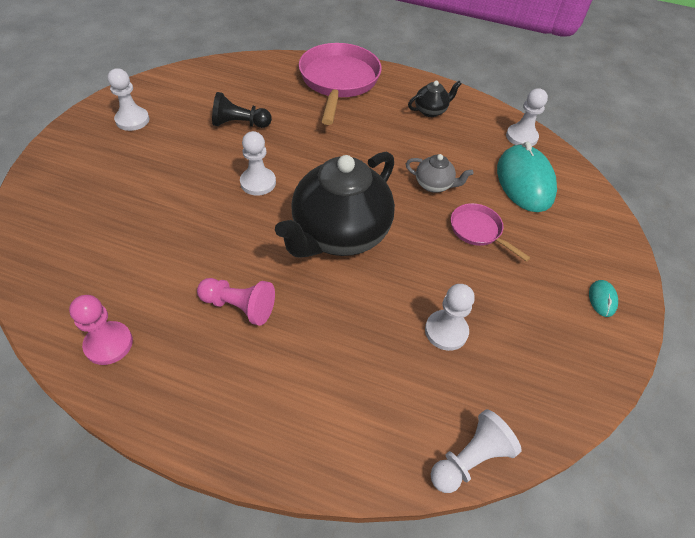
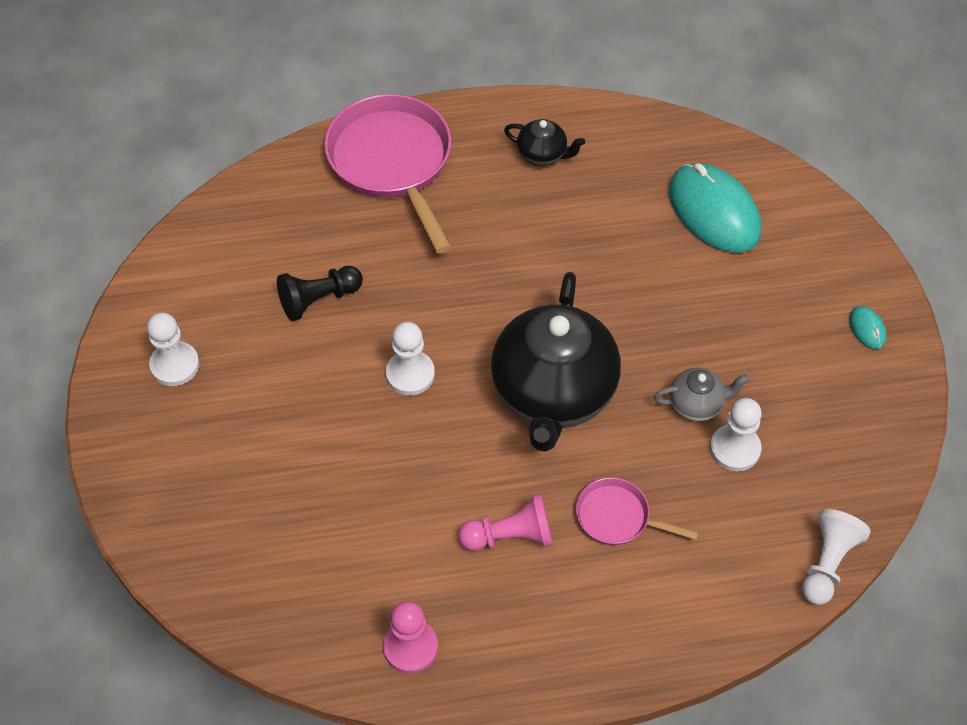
camera: 25 degrees left, 5 degrees up
grey teapot [406,154,473,193] -> grey teapot moved to [654,368,750,421]
black teapot [408,81,462,117] -> black teapot turned 75 degrees clockwise [504,119,585,166]
pink pan [451,203,531,262] -> pink pan moved to [576,477,699,545]
white pawn [506,88,548,146] -> none

